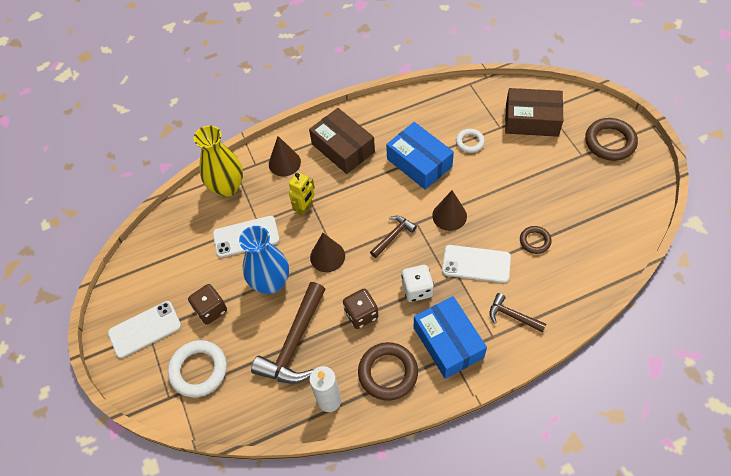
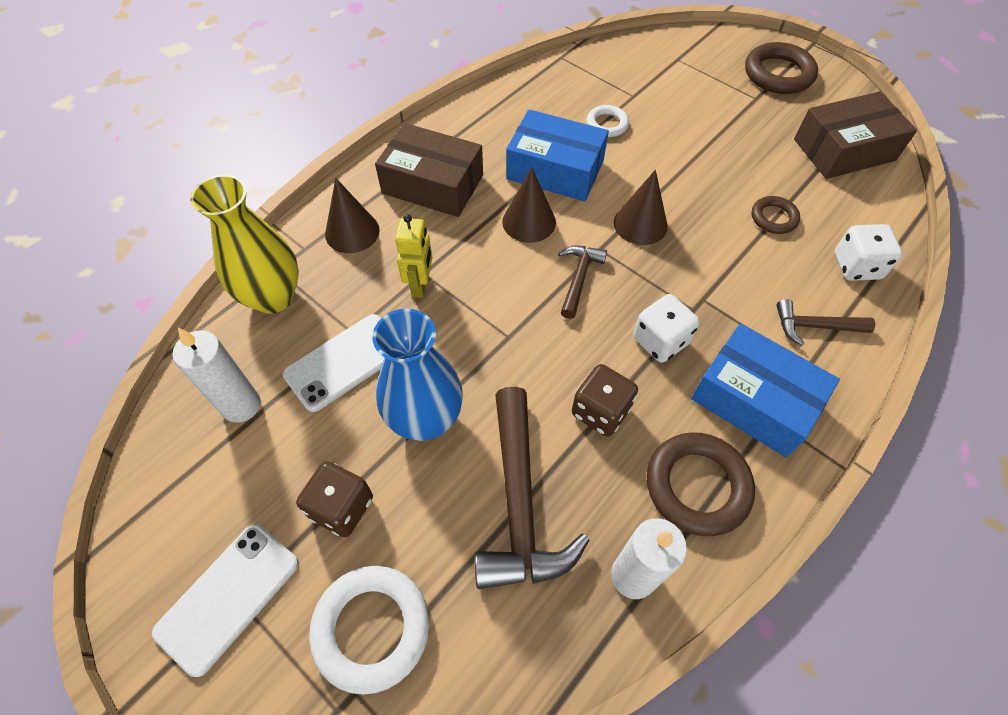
camera: 30 degrees left, 0 degrees up
brown cone [310,233,345,272] -> brown cone moved to [502,167,556,243]
white phone [442,245,511,283] -> none
brown box [505,88,563,137] -> brown box moved to [794,91,917,179]
none -> white candle [173,328,261,423]
none -> white dice [835,224,903,281]

